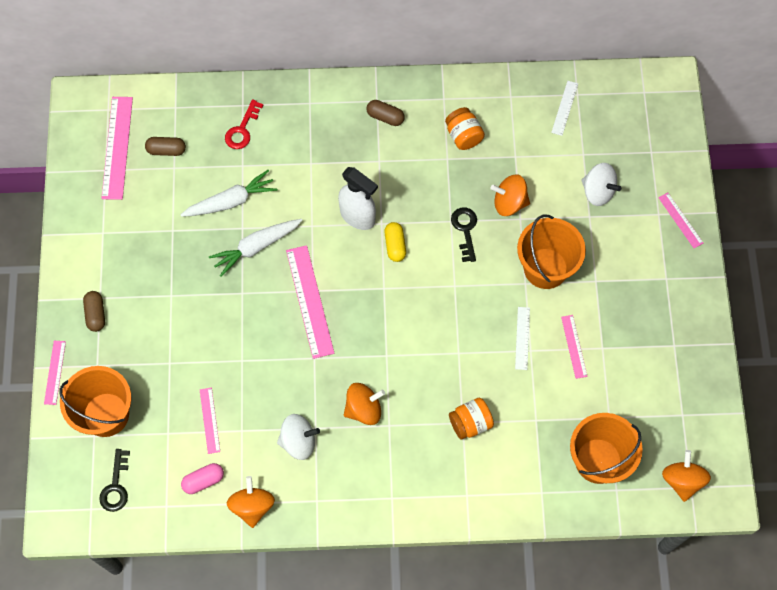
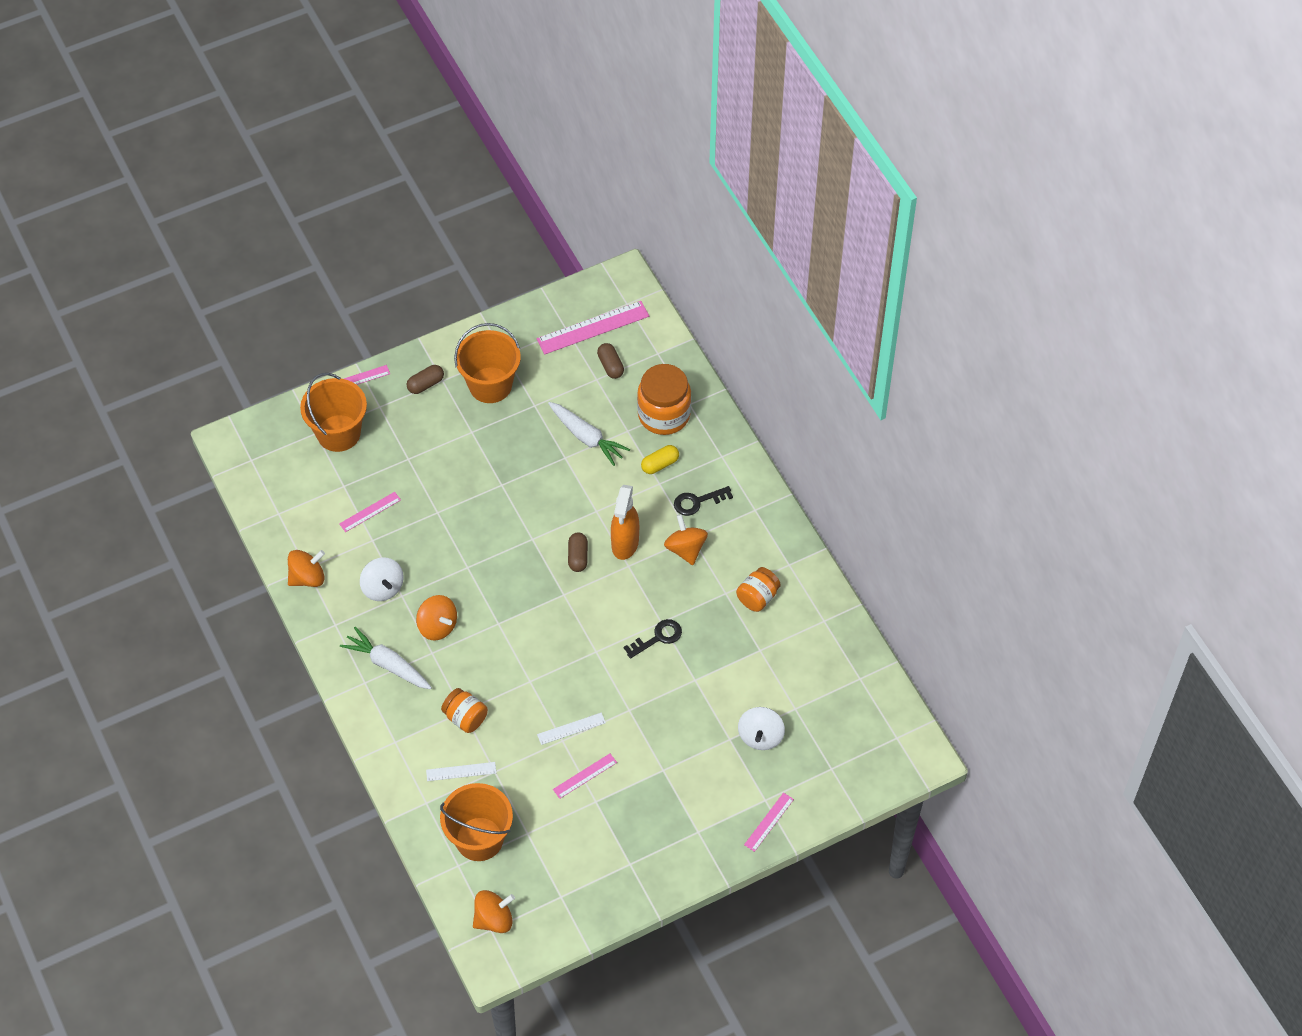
camera: 65 degrees right, 10 degrees down
black key [99,449,130,512] -> black key moved to [674,486,733,516]
pink capsule [181,463,224,494] -> none
white carrot [209,219,302,277] -> white carrot moved to [340,627,432,689]
red key [225,99,263,149] -> orange jar [637,364,691,435]
pink ruler [286,245,334,359] -> none
white spray bottle [338,167,378,230] -> orange spray bottle [611,485,639,560]
brown capsule [367,100,405,126] -> brown capsule moved to [568,533,588,572]
yellow capsule [384,222,406,262] -> yellow capsule moved to [641,445,679,474]
orange spinning top [491,175,530,216] -> orange spinning top moved to [664,514,708,565]
orange bucket [517,214,586,289] -> orange bucket moved to [454,323,521,403]
white ruler [551,81,578,136] -> white ruler moved to [426,762,496,781]

